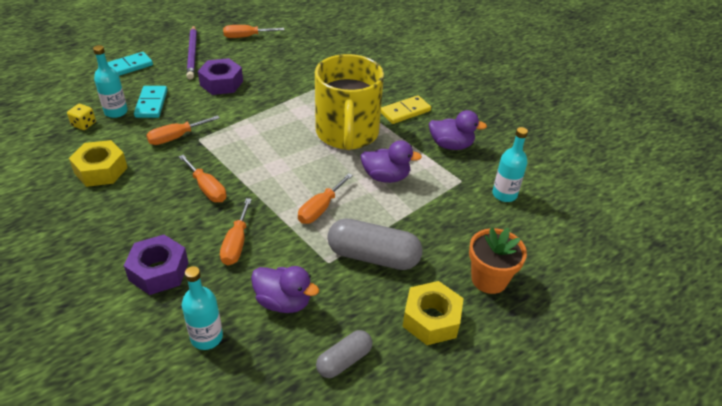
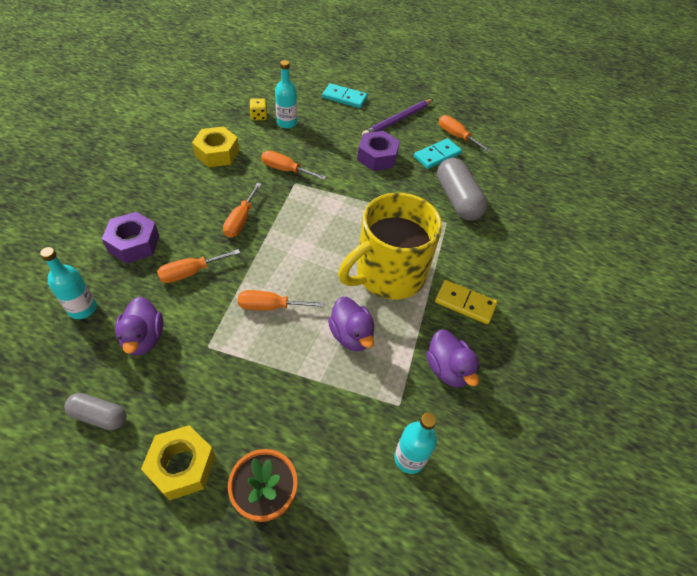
camera: 55 degrees right, 10 degrees up
turquoise domino [134,86,167,118] -> turquoise domino moved to [414,138,462,169]
grey capsule [327,218,423,270] -> grey capsule moved to [437,158,487,220]

